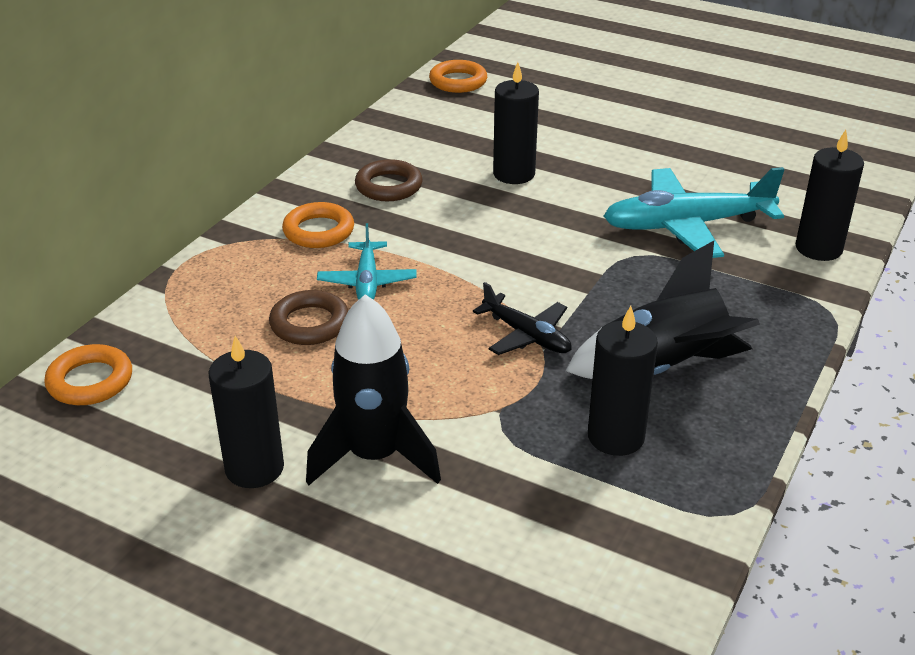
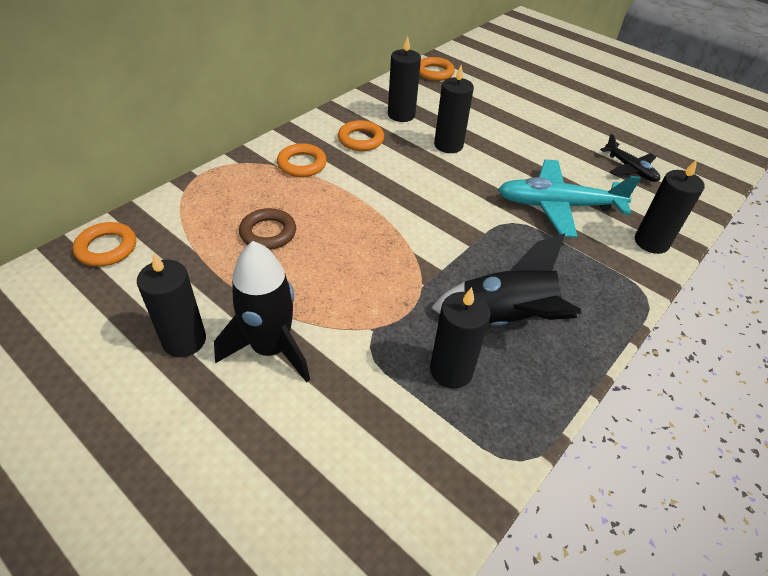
camera: 10 degrees right, 10 degrees up
turquoise plane [317,223,417,300] -> none
brown ring [355,159,423,201] -> orange ring [338,120,384,151]
black plane [473,282,572,355] -> black plane moved to [600,133,660,182]
none -> black candle [388,36,421,122]

